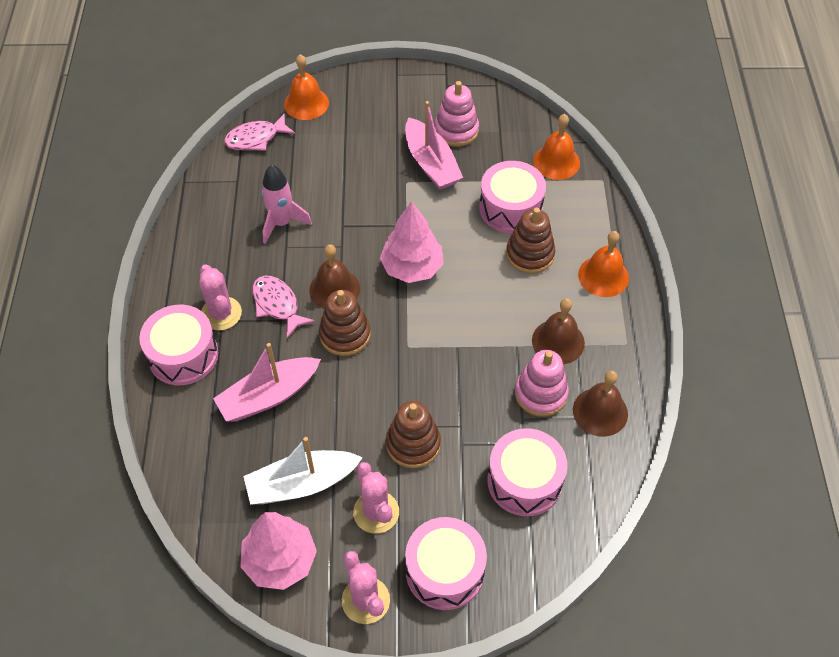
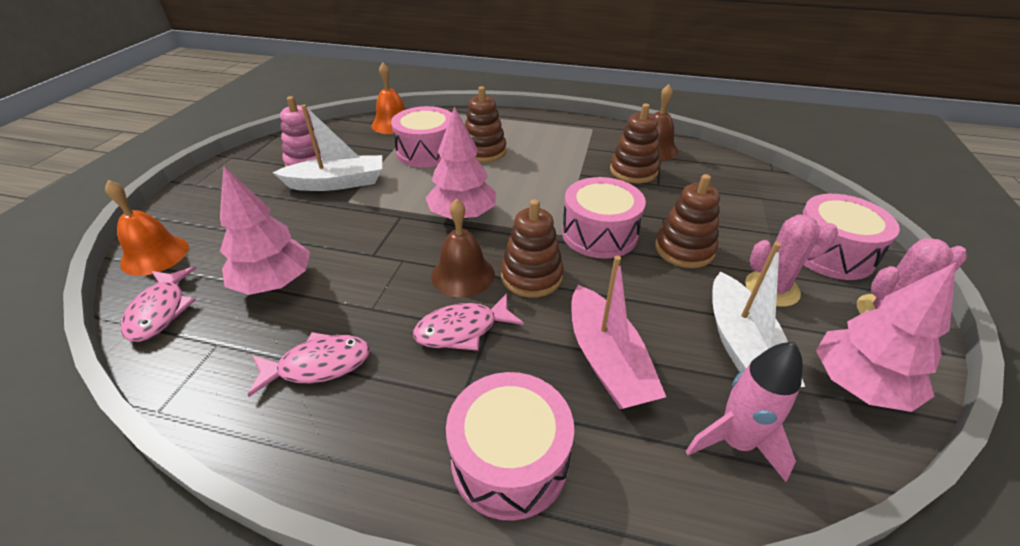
camera: 75 degrees left, 15 degrees down
pink cactus [199,264,242,330] -> none
pink rocket [261,164,312,244] -> pink rocket moved to [686,342,803,482]
pink boat [405,101,463,190] -> white boat [273,105,382,191]
pink drum [488,428,567,516] -> pink drum moved to [562,177,646,259]
pink stacking toy [515,350,569,417] -> brown stacking toy [610,103,660,183]
brown bell [532,298,585,364] -> none
orange bell [578,231,629,297] -> none
none -> pink tree [220,166,310,295]
none -> pink fish [248,332,370,397]

